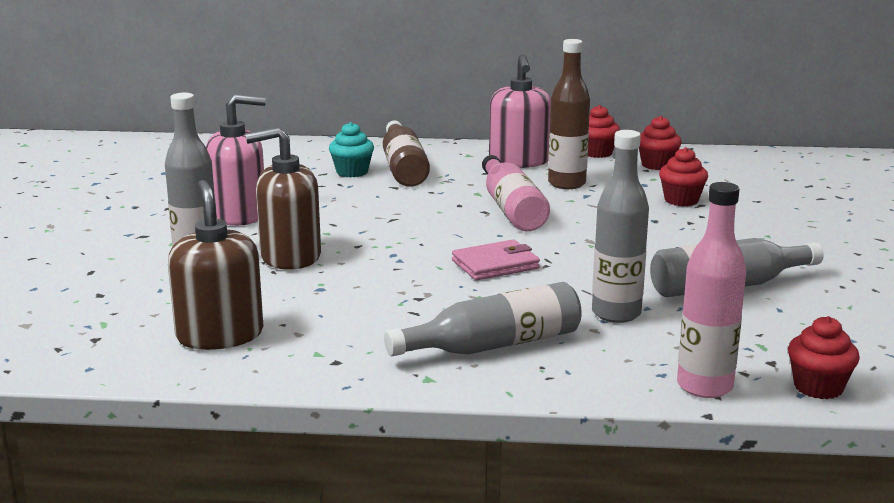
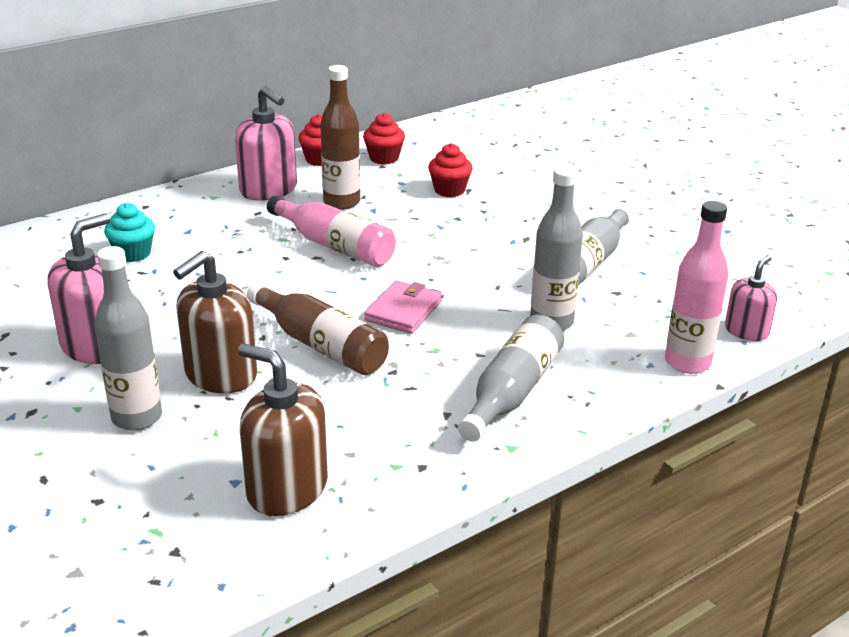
camera: 40 degrees left, 10 degrees up
brown bottle [383,120,430,187] -> brown bottle moved to [247,282,389,375]
red cupcake [788,316,860,399] -> pink soap dispenser [725,255,777,341]

